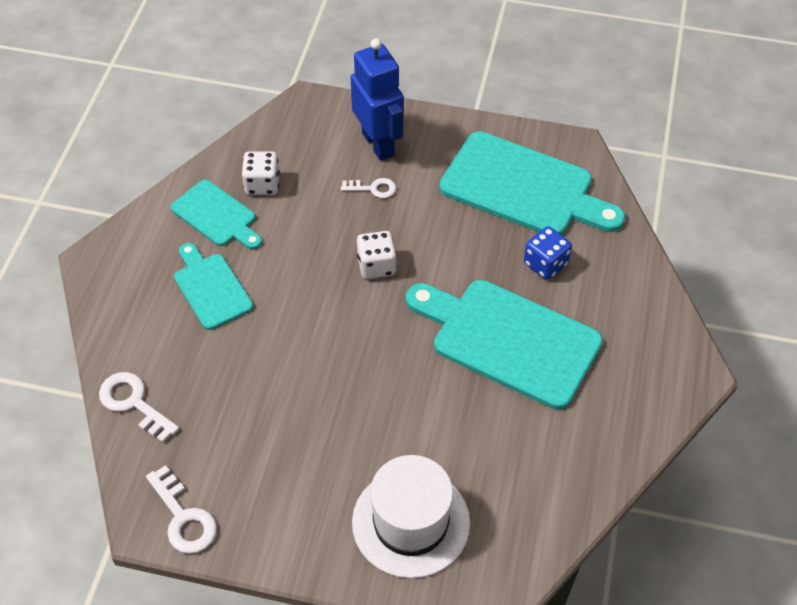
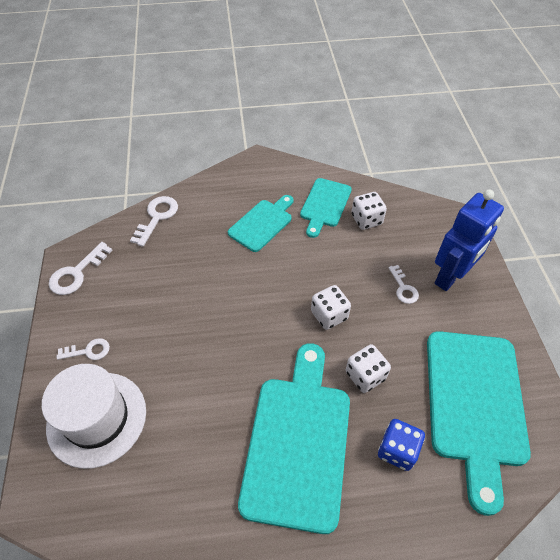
camera: 70 degrees right, 0 degrees up
none -> white key [57,338,110,360]
none -> white dice [346,344,391,393]

